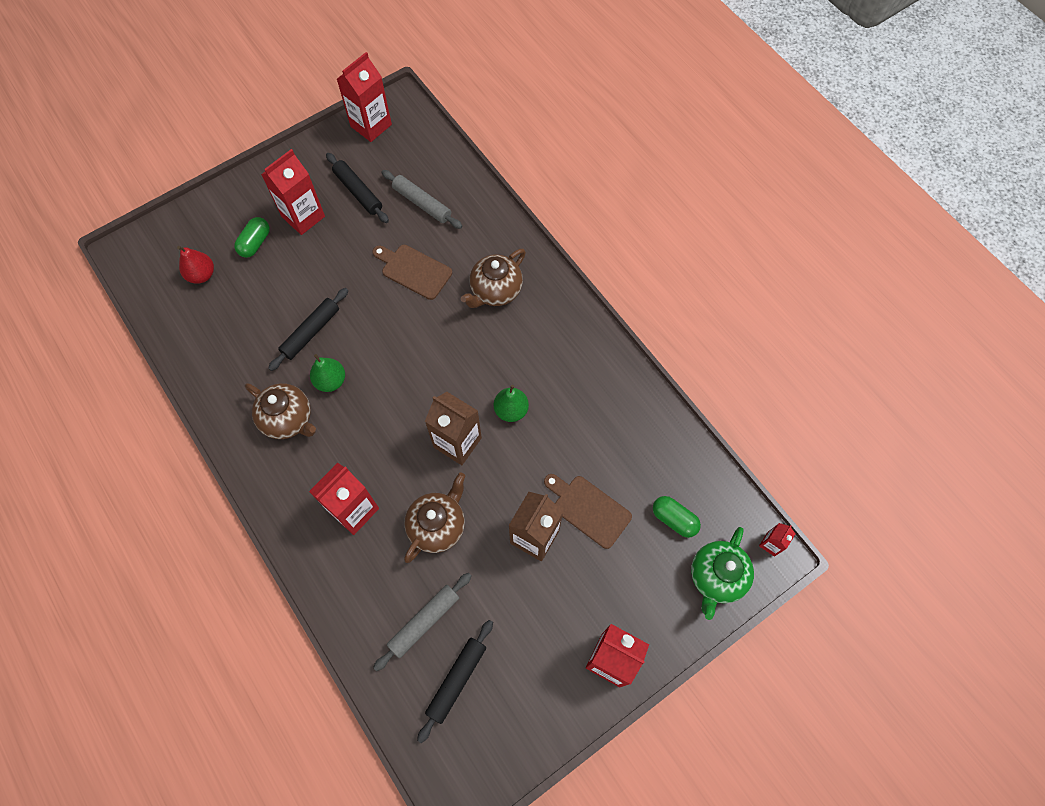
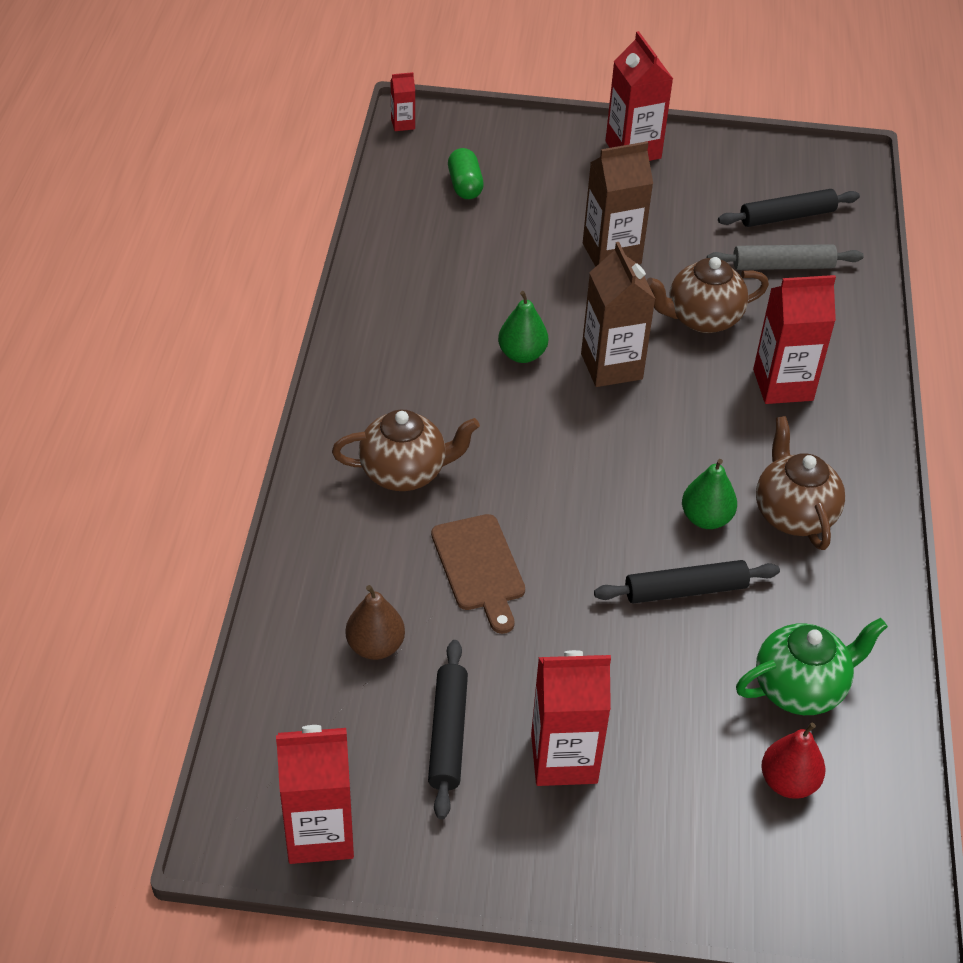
camera: 140 degrees left, 20 degrees down
green capsule [234,217,270,258] -> none
grey rolling pin [381,170,462,229] -> brown pear [346,585,405,660]
brown cutting board [544,474,632,549] -> none
green teapot [691,527,754,620] -> green teapot moved to [736,618,888,715]

